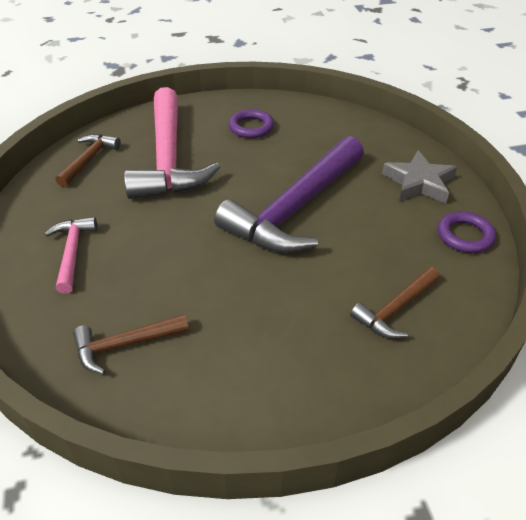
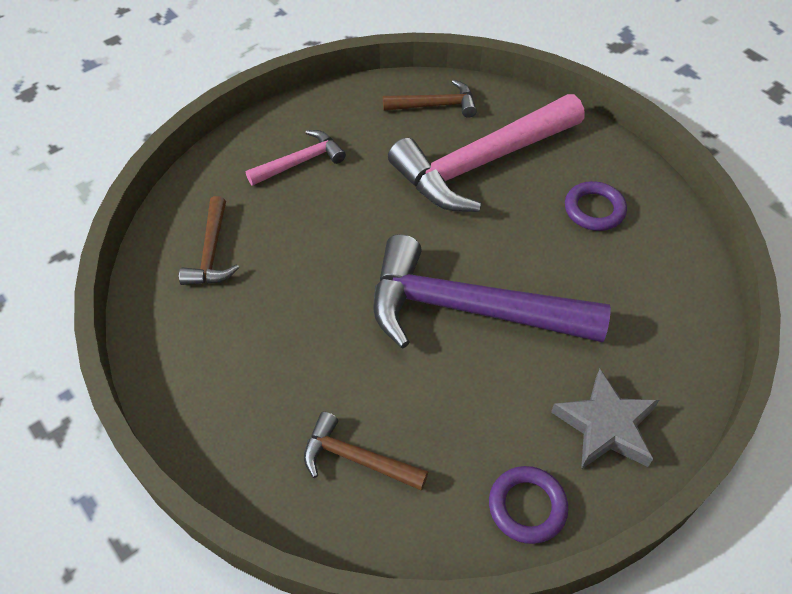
camera: 65 degrees right, 10 degrees up
brown hammer [73,314,189,375] -> brown hammer turned 135 degrees counterclockwise [179,196,239,285]

